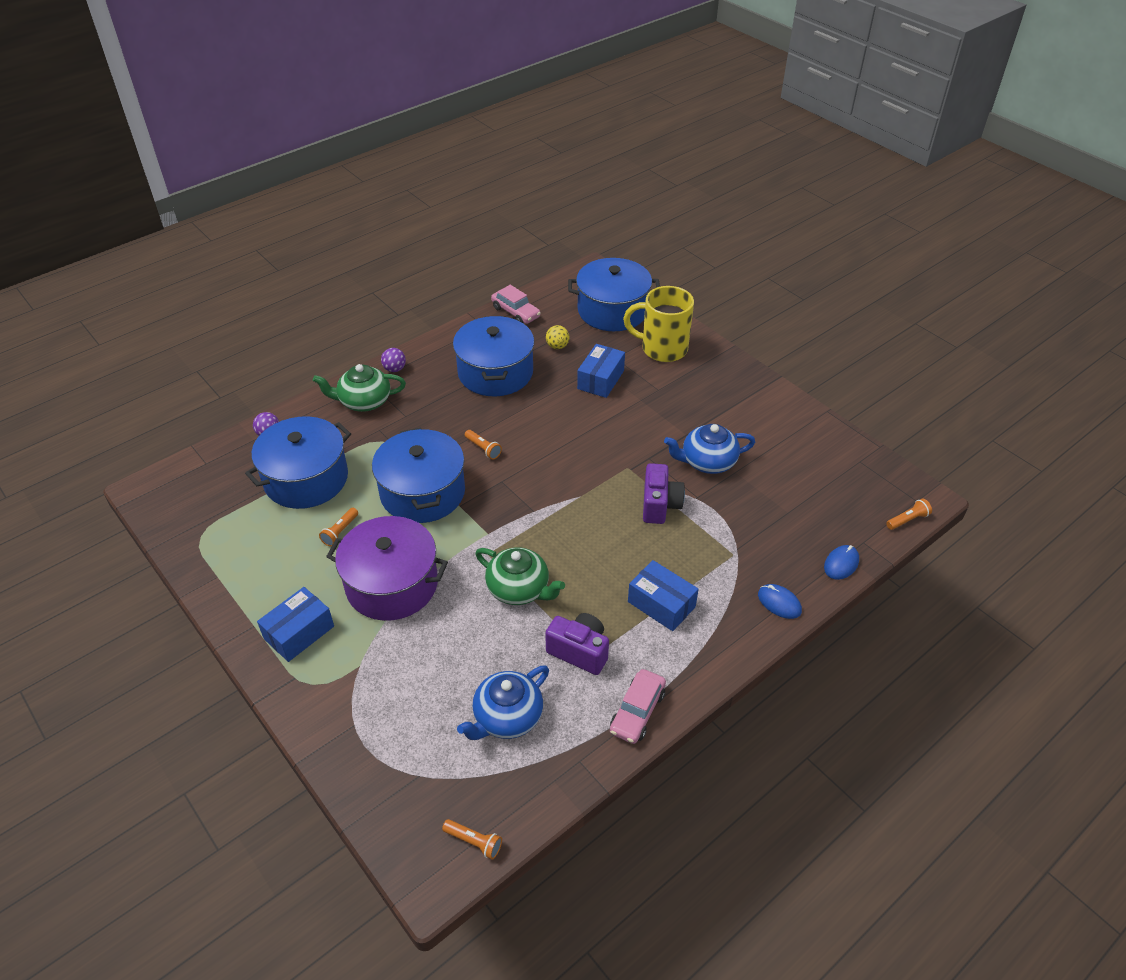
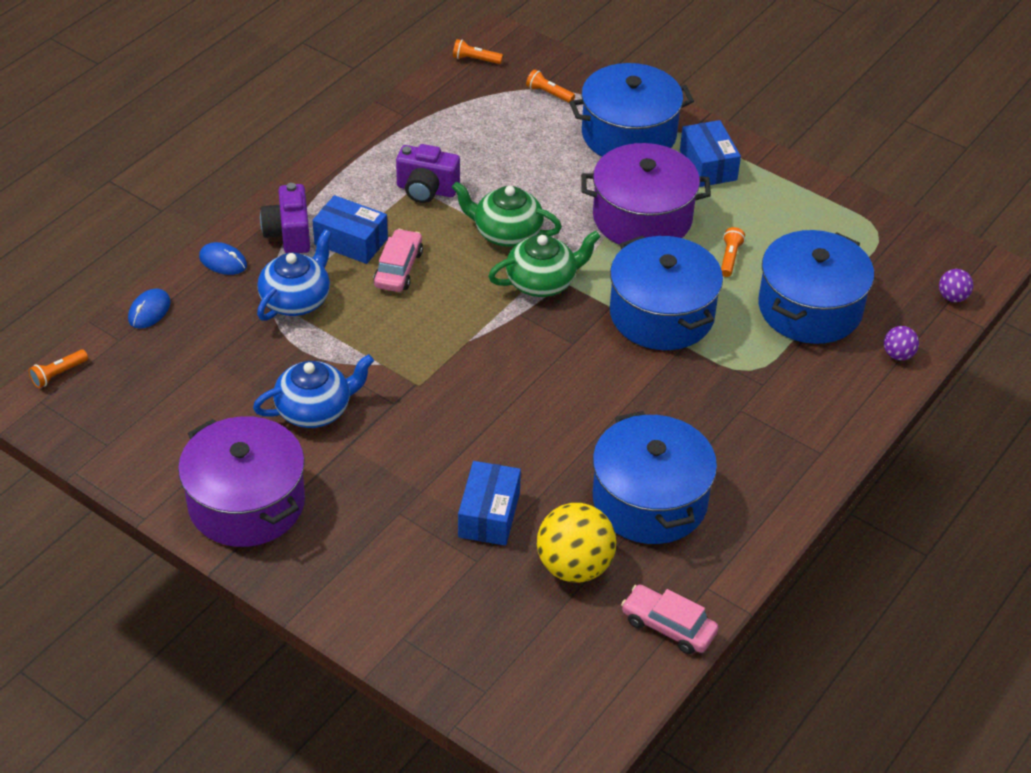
camera: 165 degrees right, 0 degrees up
blue box [257,587,334,662] -> blue box turned 45 degrees counterclockwise [680,120,741,187]
green teapot [313,364,406,412] -> green teapot moved to [488,231,601,297]
purple ball [381,348,406,372] -> purple ball moved to [939,269,973,302]
blue teapot [457,665,549,740] -> blue teapot moved to [257,229,332,321]
orange flashlight [465,430,502,459] -> orange flashlight moved to [526,69,575,103]
yellow ball [546,325,569,349] -> yellow ball [537,503,616,583], size x2.04
blue pot [568,258,660,331] -> blue pot moved to [569,63,694,156]
pink car [610,669,666,744] -> pink car moved to [373,229,423,292]
yellow mug [623,286,694,362] -> none
purple camera [643,463,685,524] -> purple camera moved to [260,183,310,253]
none -> purple pot [178,416,305,547]

